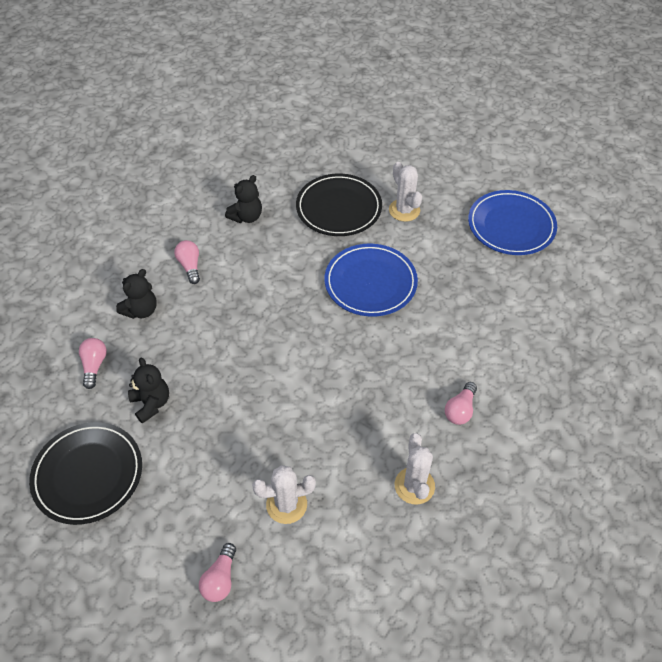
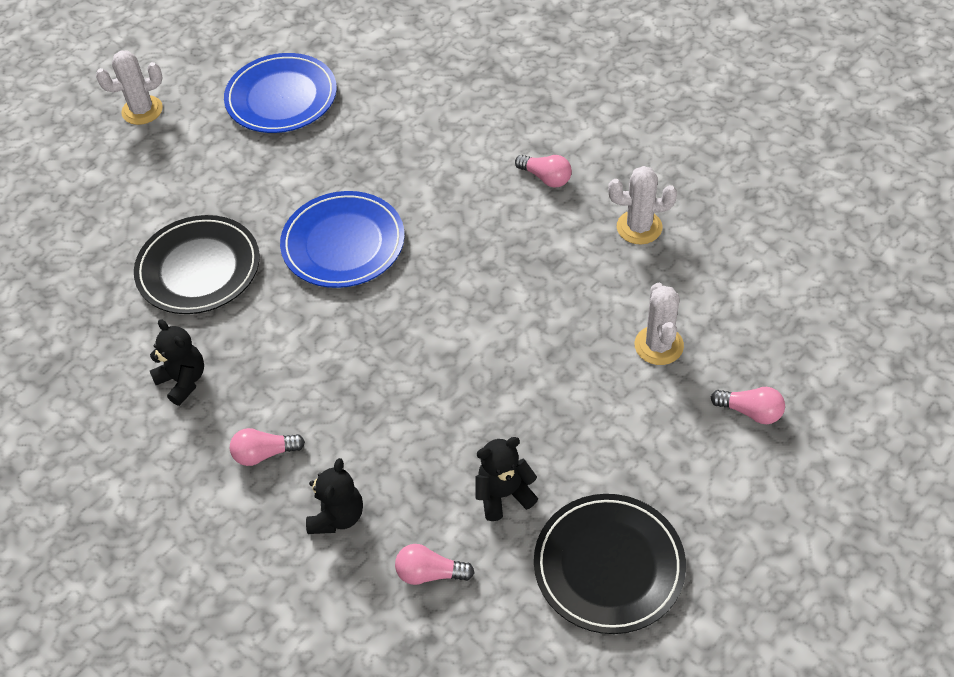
camera: 80 degrees left, 0 degrees up
black teddy bear [116,269,157,319] -> black teddy bear turned 60 degrees clockwise [306,458,363,534]
white cactus [389,162,422,222] -> white cactus moved to [96,50,163,125]

